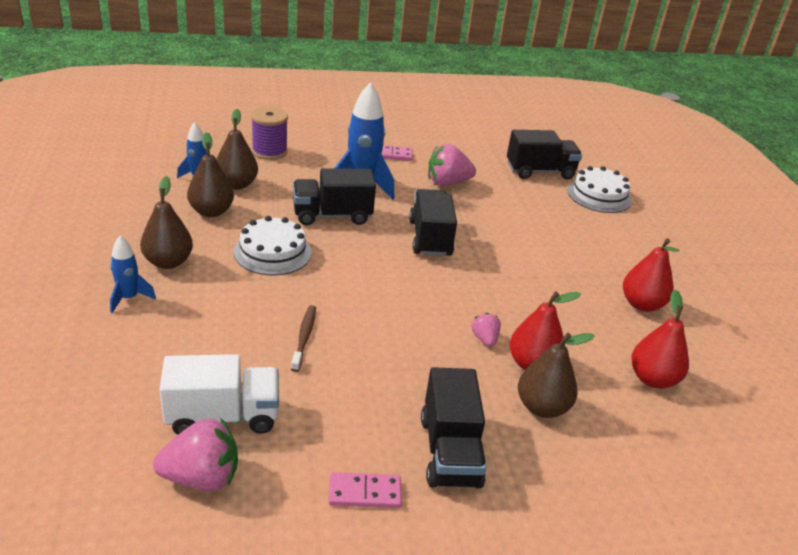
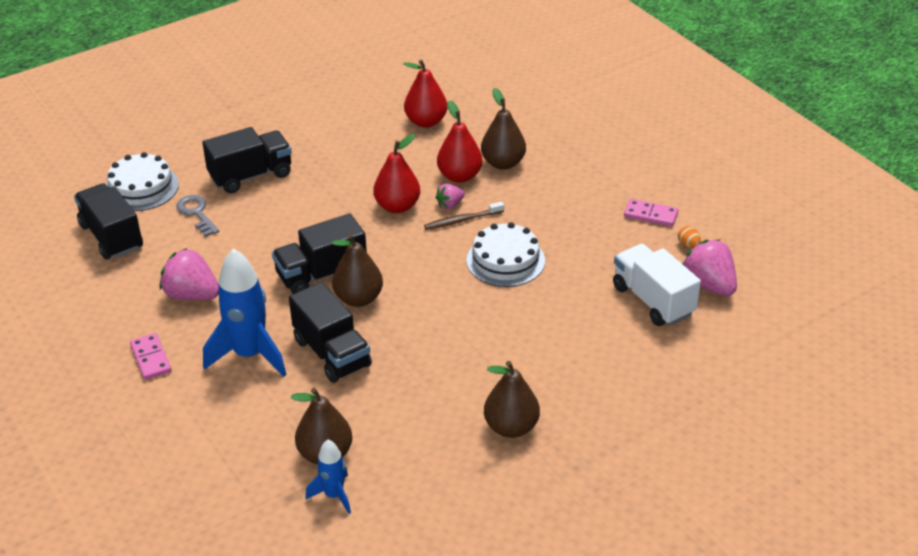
camera: 110 degrees left, 5 degrees up
blue rocket [110,236,156,313] -> none
brown pear [187,132,234,217] -> brown pear moved to [332,234,383,307]
white cake [234,216,311,275] -> white cake moved to [466,222,545,287]
purple spool [251,107,288,160] -> none
brown toothbrush [291,305,316,372] -> brown toothbrush moved to [424,202,504,230]
pink domino [329,472,402,508] -> pink domino turned 45 degrees counterclockwise [624,199,678,227]
black truck [421,367,486,488] -> black truck moved to [202,127,292,193]
pink strawberry [428,144,476,186] -> pink strawberry turned 150 degrees clockwise [160,248,219,300]
red pear [623,238,679,312] -> red pear moved to [373,134,420,213]
none -> grey key [176,195,219,237]
none -> orange egg [678,226,701,248]

